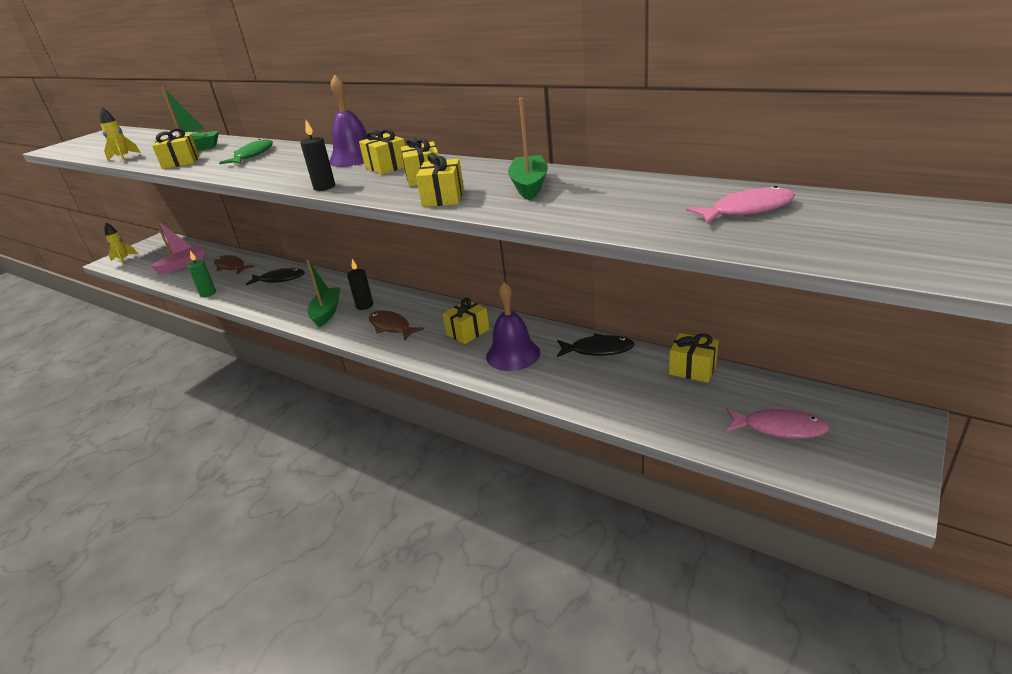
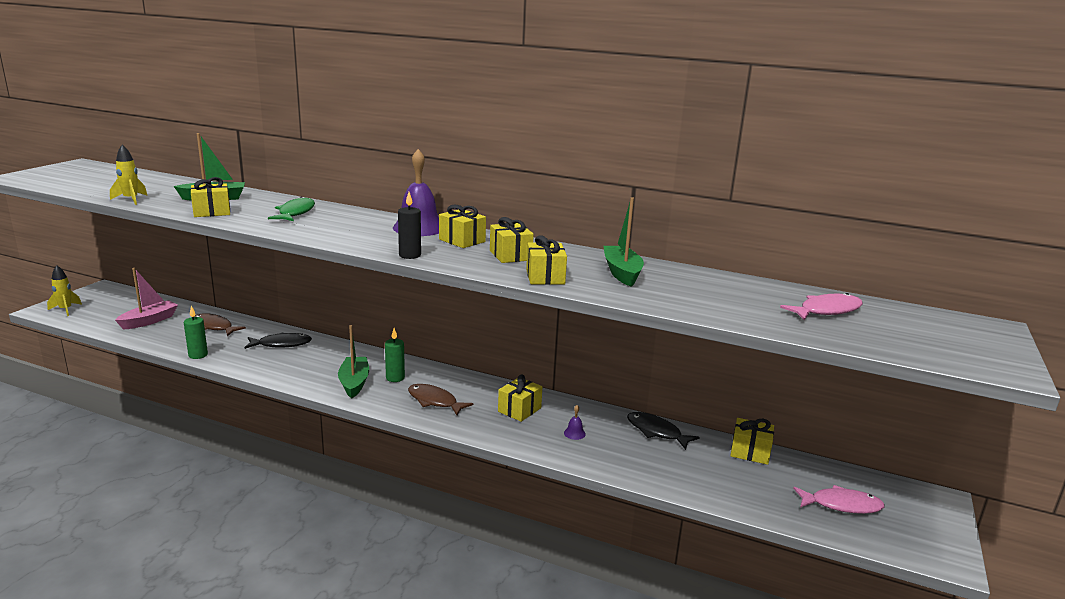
camera: 15 degrees left, 10 degrees down
black candle [347,259,373,310] -> green candle [385,328,405,382]
purple bell [486,282,540,371] -> purple bell [564,405,586,440], size x0.40
black fish [557,333,635,357] -> black fish turned 135 degrees counterclockwise [627,412,700,450]

